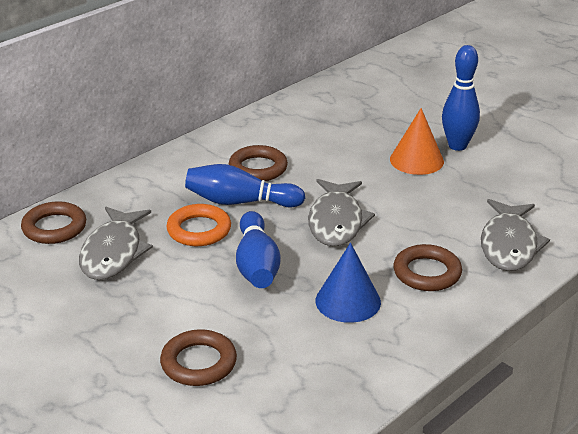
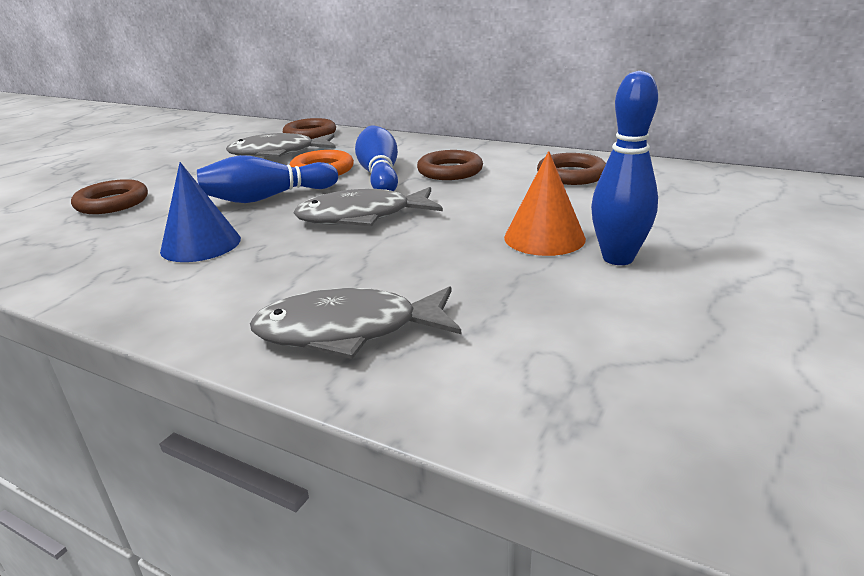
camera: 75 degrees right, 5 degrees down
brown ring [393,244,462,291] -> brown ring moved to [537,153,606,185]

